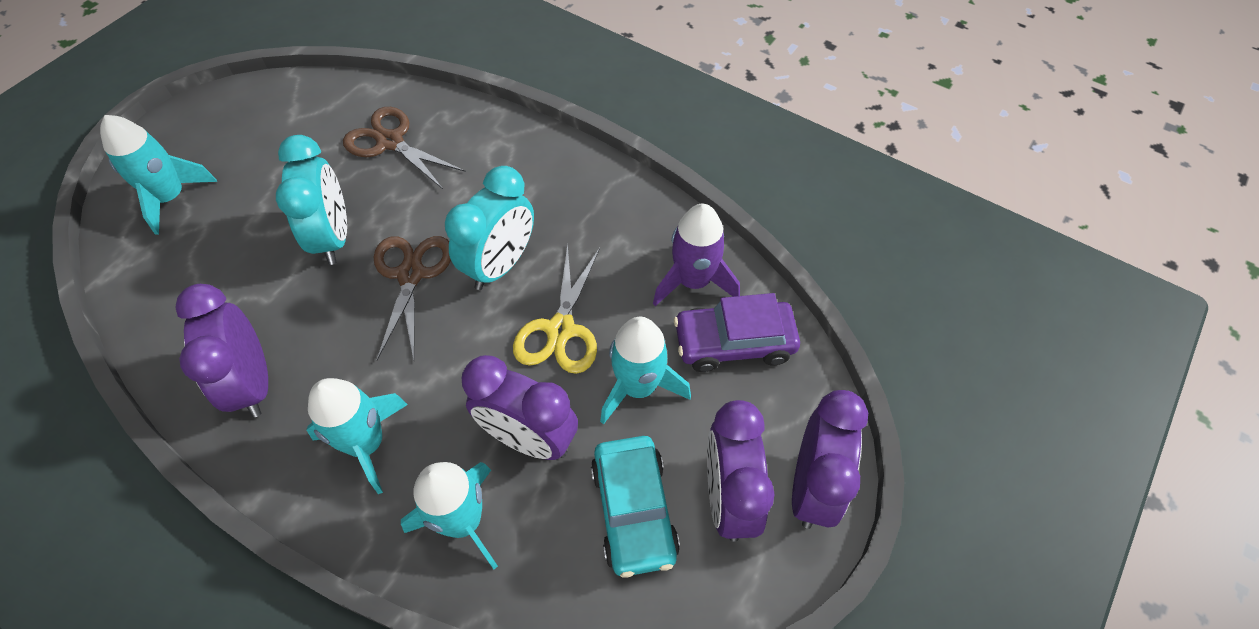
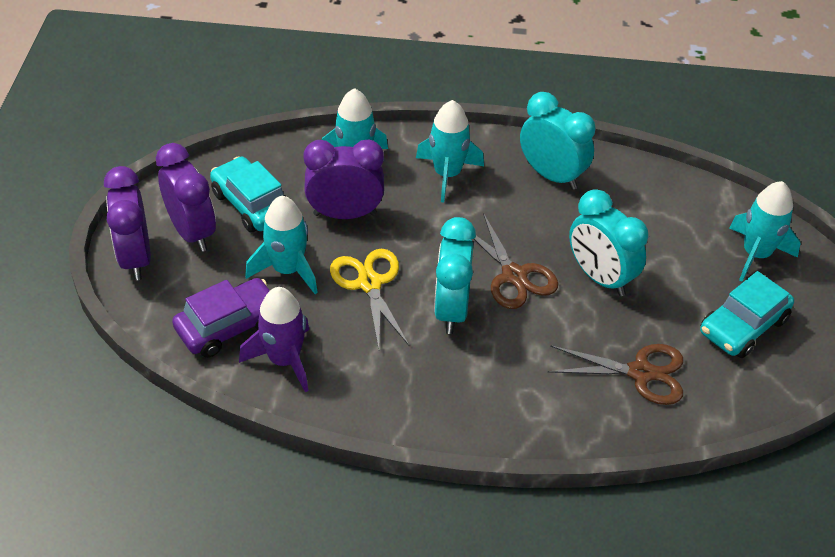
camera: 150 degrees right, 10 degrees down
purple clock [176,284,268,417] -> turquoise clock [520,92,595,190]
none -> turquoise car [700,271,794,358]

